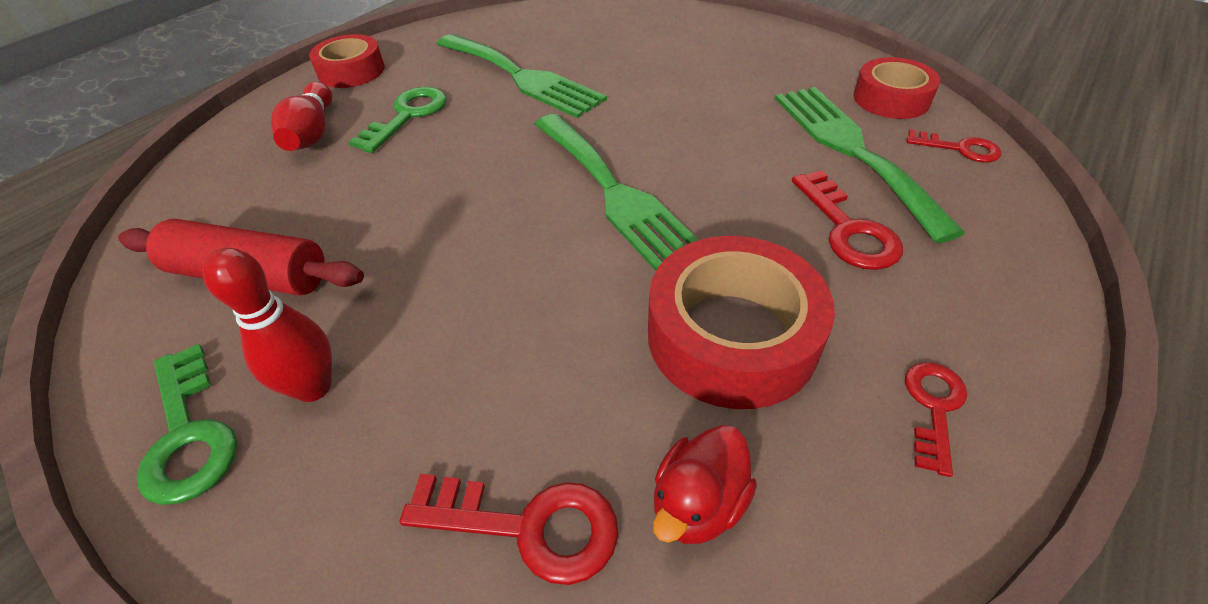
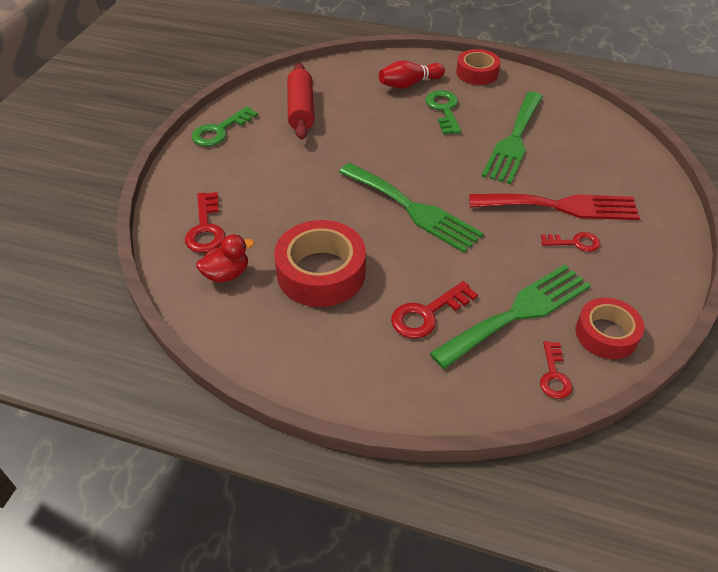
camera: 70 degrees right, 0 degrees up
red bowling pin [203,248,332,402] -> none
green key [348,87,447,153] -> green key turned 105 degrees counterclockwise [425,90,461,134]
green fork [535,114,698,271] -> green fork turned 90 degrees counterclockwise [339,163,484,253]
red duck [653,425,757,544] -> red duck turned 135 degrees clockwise [196,235,254,283]
red key [905,362,967,477] -> red key moved to [541,232,600,252]
none -> red fork [469,194,640,220]

